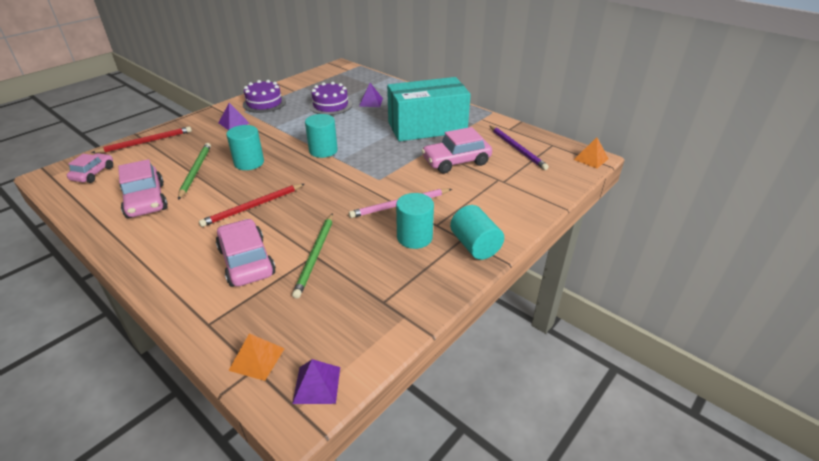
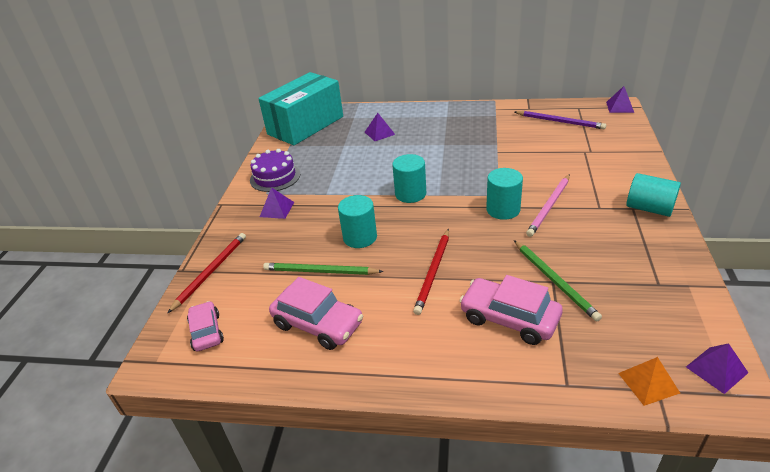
camera: 30 degrees left, 0 degrees up
green pencil [178,143,211,200] -> green pencil turned 45 degrees counterclockwise [263,263,384,275]
purple cake [309,82,352,115] -> none
turquoise box [387,77,471,142] -> turquoise box moved to [258,72,343,145]
turquoise cylinder [396,193,434,249] -> turquoise cylinder moved to [486,168,523,220]
pink car [421,127,492,173] -> none
orange pyramid [574,137,609,169] -> purple pyramid [606,86,634,113]

